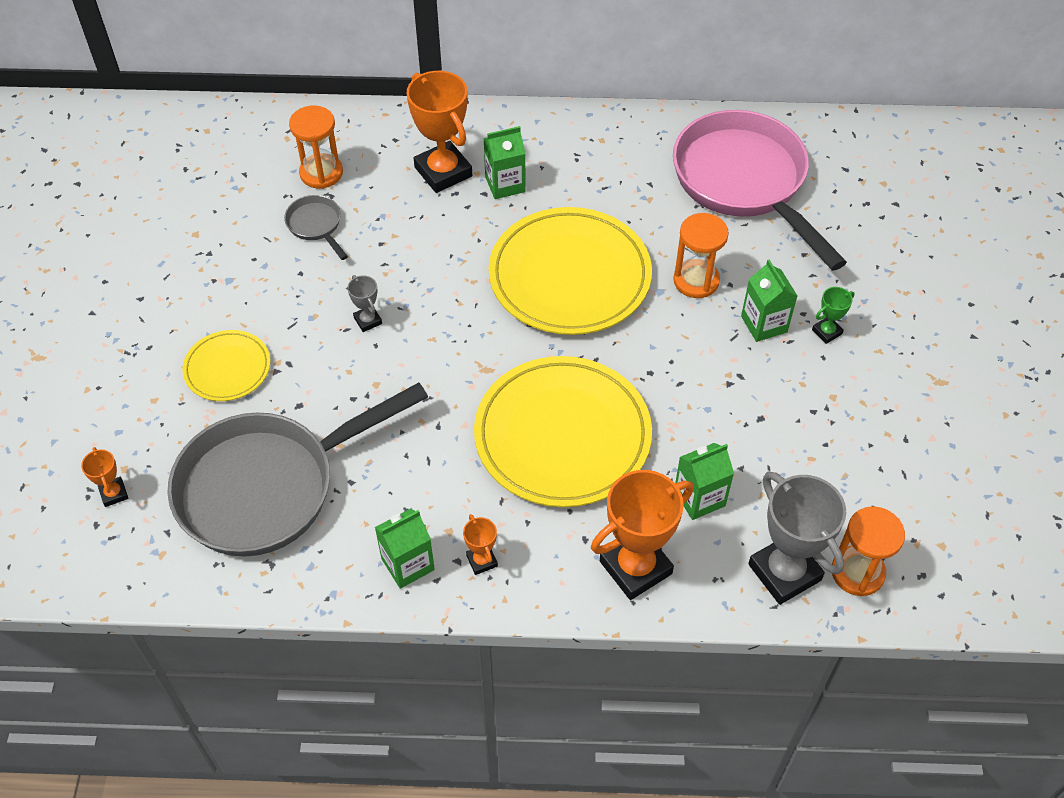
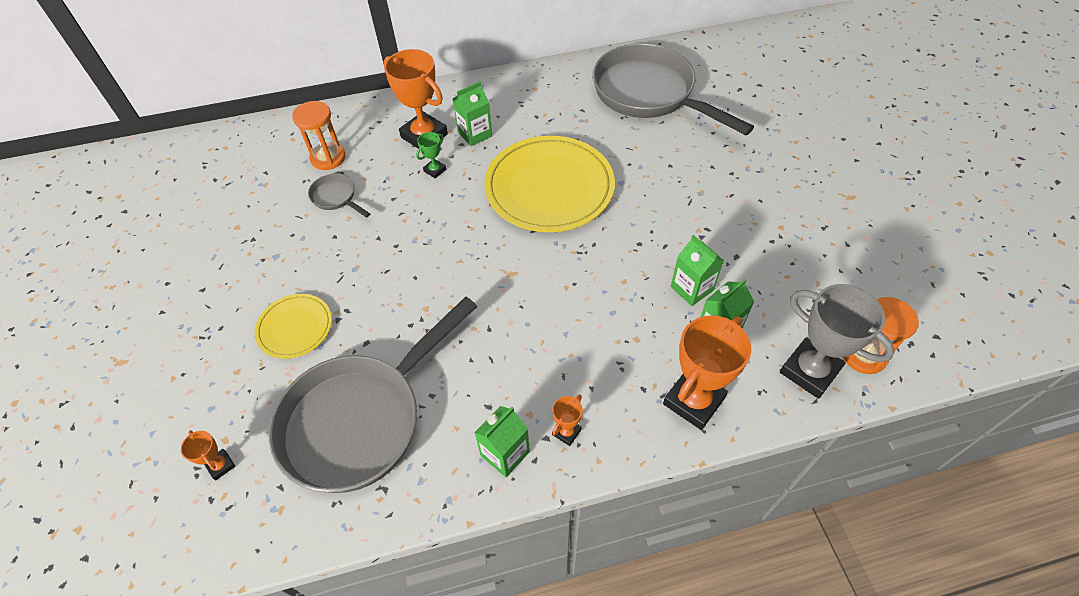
camera: 15 degrees left, 0 degrees up
grey trophy [347,275,382,332] -> none
orange trophy [463,514,498,575] -> orange trophy turned 75 degrees clockwise [552,395,583,446]
yellow plate [474,356,652,507] -> none
pink pan [673,110,847,271] -> grey pan [592,44,754,135]
orange hourglass [673,213,729,298] -> none
green carton [741,260,797,342] -> green carton moved to [671,235,724,306]
green trophy [812,287,854,344] -> green trophy moved to [416,132,446,178]

